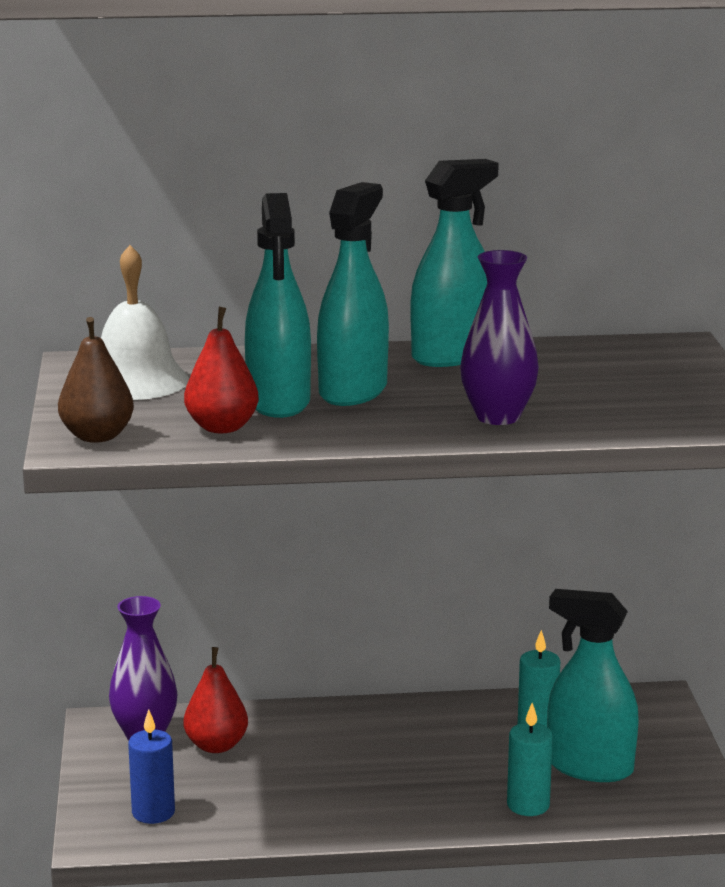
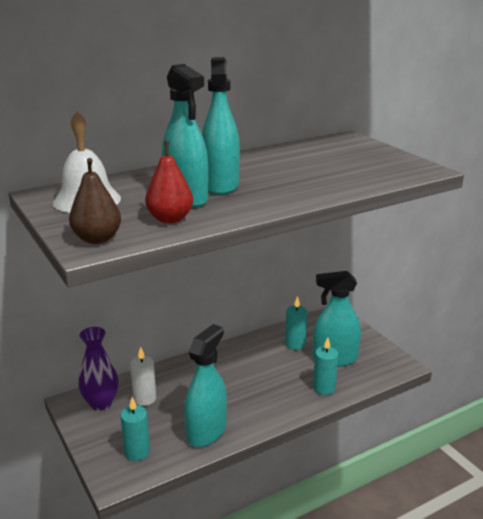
camera: 25 degrees left, 5 degrees up
blue candle [128,709,175,824] -> turquoise candle [120,397,150,461]
red pear [183,647,248,753] -> white candle [130,347,156,406]
turquoise spray bottle [410,159,499,367] -> turquoise spray bottle moved to [184,324,227,447]
purple vase [460,250,539,425] -> none

